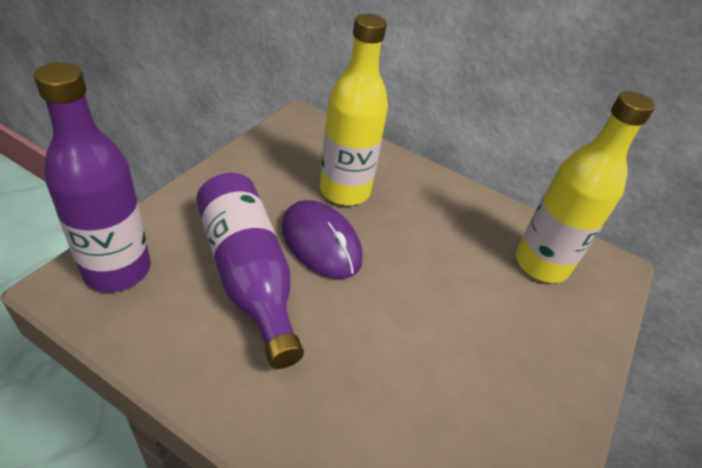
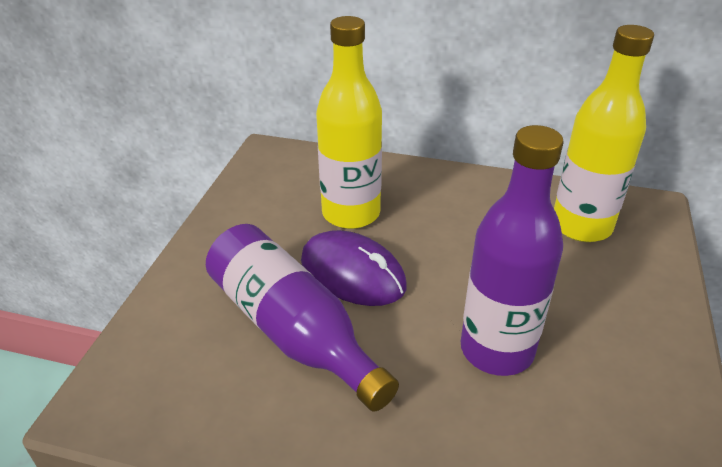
camera: 10 degrees left, 5 degrees down
purple bottle [34,62,151,292] -> purple bottle moved to [461,125,563,376]

